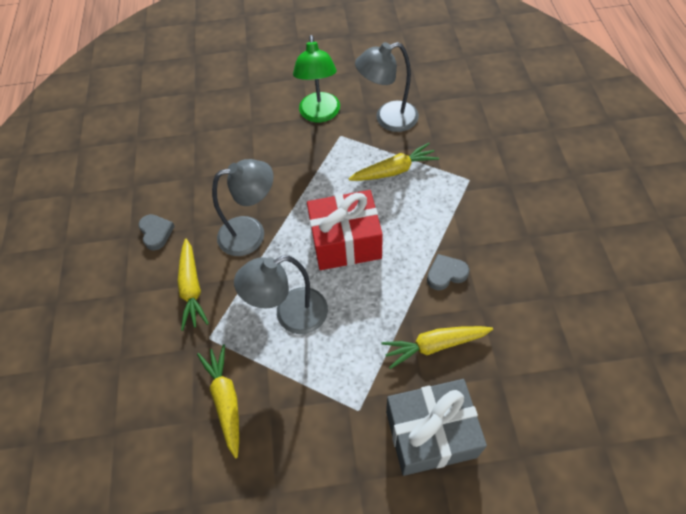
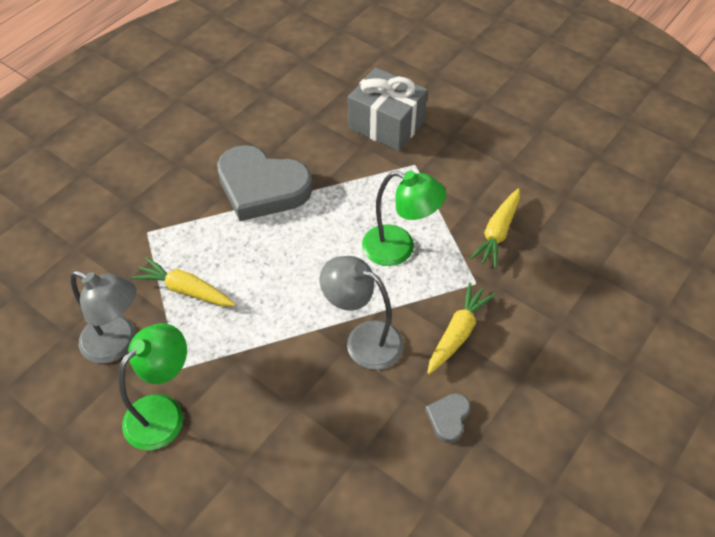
camera: 140 degrees left, 5 degrees down
grey lamp [234,256,328,334] -> green lamp [362,171,446,266]
red gift [307,190,383,270] -> none
yellow carrot [382,326,493,369] -> none
grey heart [427,254,469,290] -> grey heart [217,145,312,221], size x2.35

